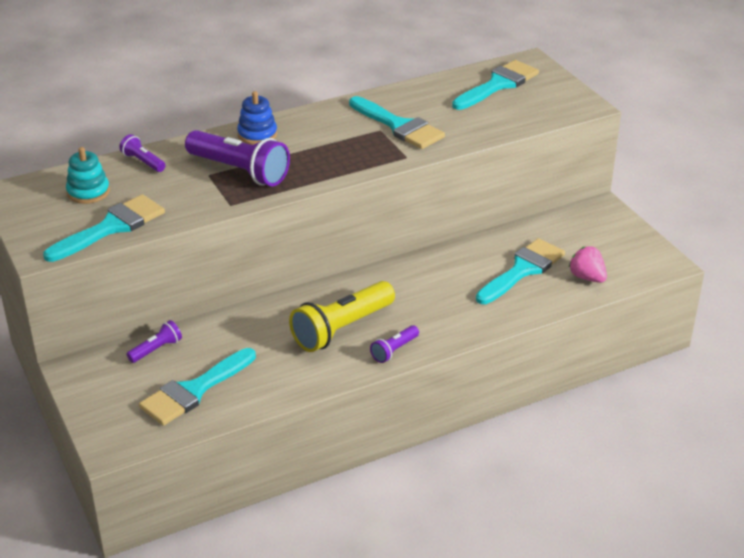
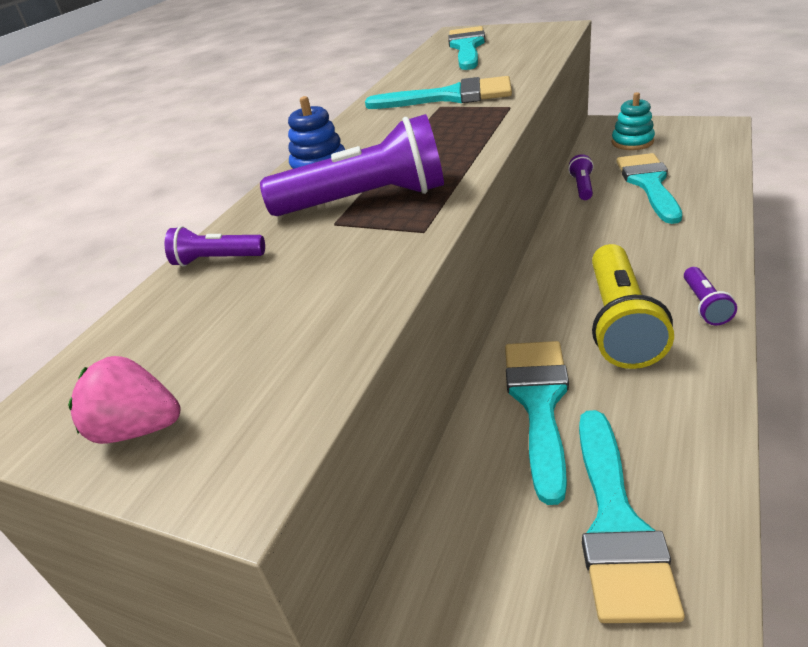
camera: 35 degrees left, 0 degrees up
turquoise brush [43,194,165,262] -> turquoise brush moved to [505,341,569,505]
turquoise stacking toy [66,147,110,204] -> turquoise stacking toy moved to [611,92,655,150]
purple flashlight [126,320,182,363] -> purple flashlight moved to [568,154,594,200]
pink strawberry [569,246,607,283] -> pink strawberry moved to [68,356,180,444]

